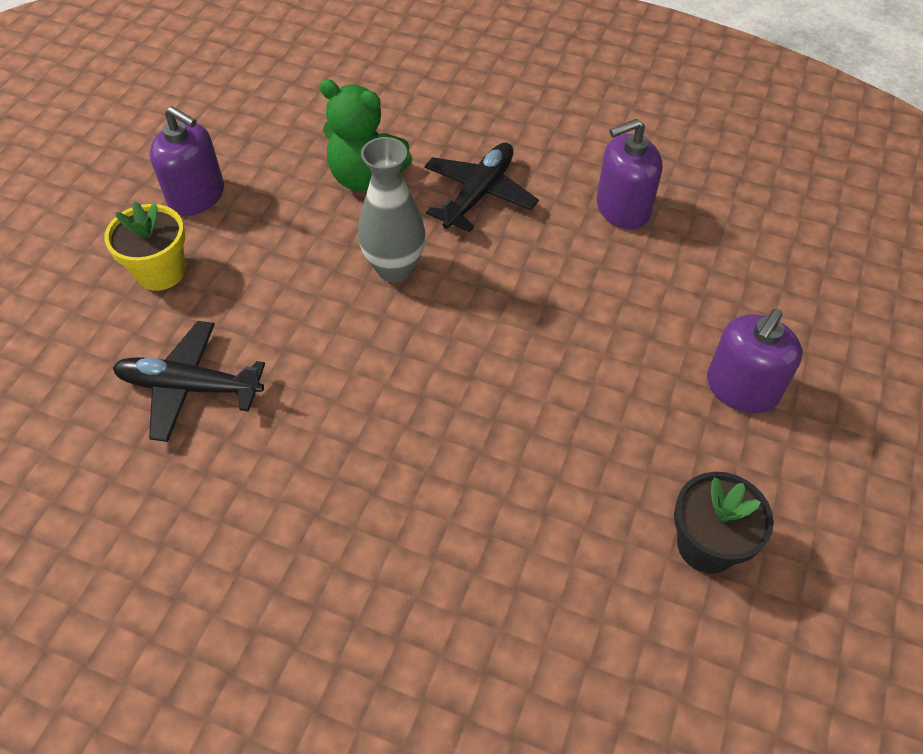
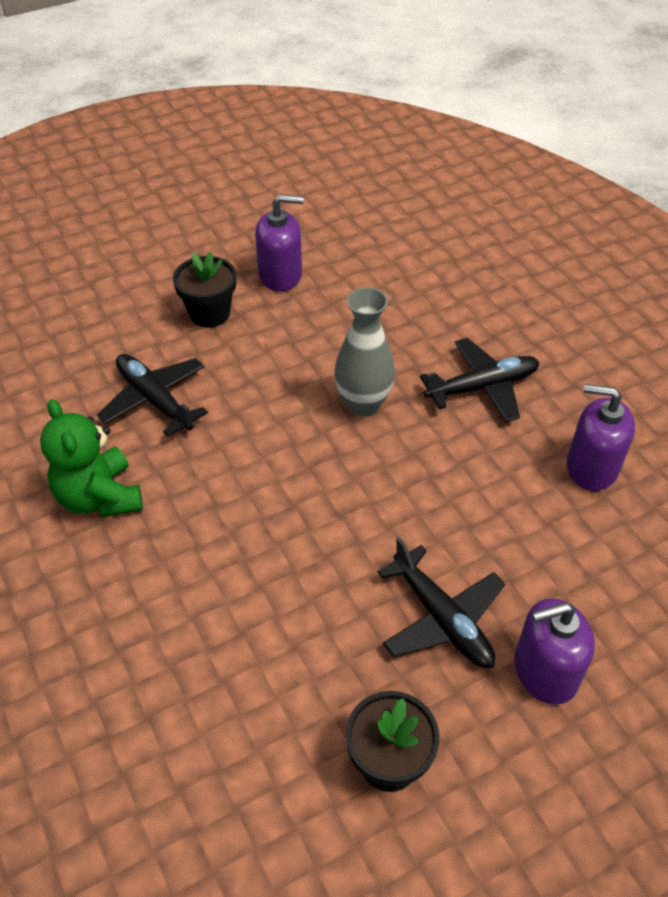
camera: 40 degrees right, 5 degrees down
yellow flower pot [104,201,185,291] -> black flower pot [173,252,237,328]
purple soap dispenser [150,106,224,216] -> purple soap dispenser turned 75 degrees counterclockwise [255,194,304,291]
green teddy bear [319,79,412,192] -> green teddy bear moved to [40,399,143,517]
none -> black plane [377,537,505,668]

